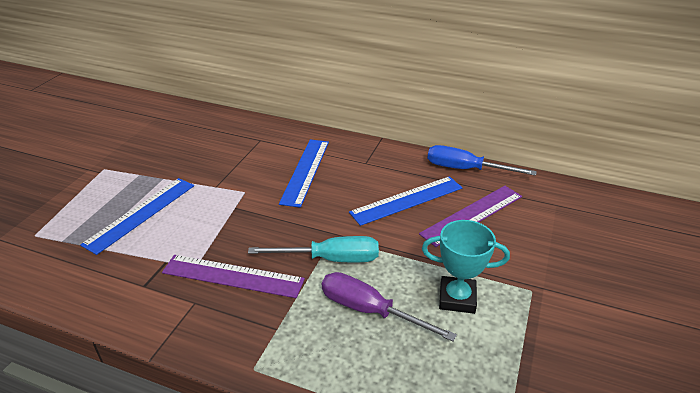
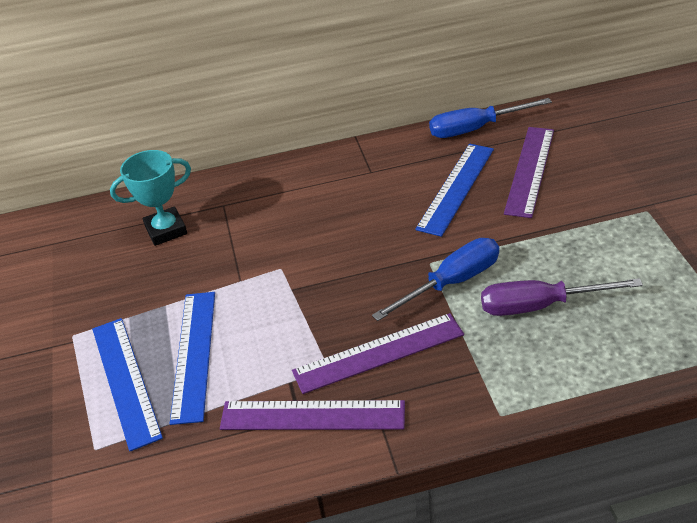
camera: 30 degrees left, 5 degrees up
turquoise screwdriver [248,236,379,262] -> blue screwdriver [372,238,499,321]
blue ruler [279,140,329,208] -> blue ruler moved to [92,318,163,451]
turquoise trophy [422,220,510,314] -> turquoise trophy moved to [110,150,191,246]
none -> purple ruler [220,400,405,430]

